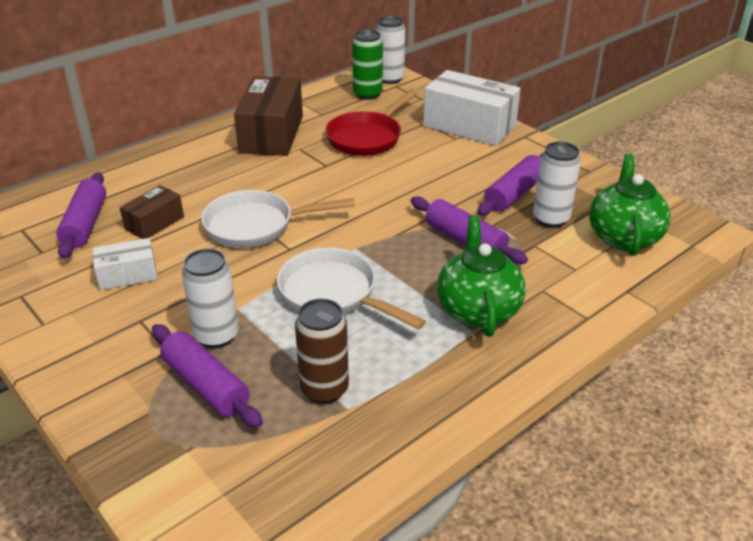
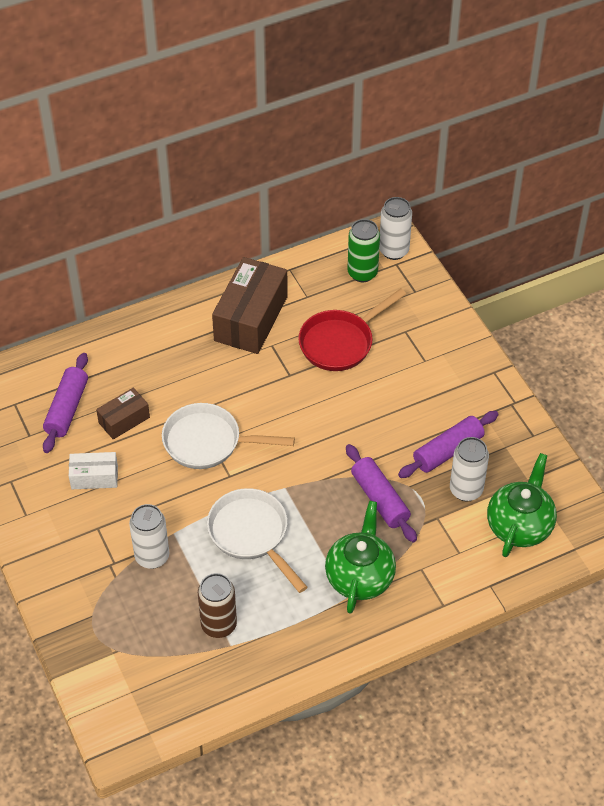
camera: 15 degrees right, 15 degrees up
purple rolling pin [152,324,263,428] -> none
white box [423,70,521,146] -> none

